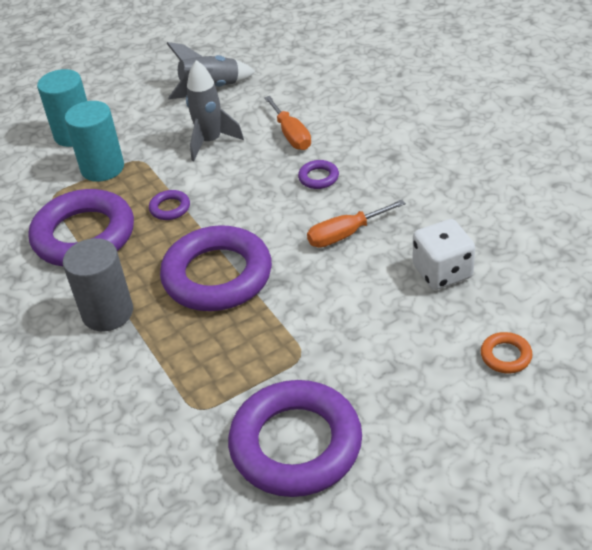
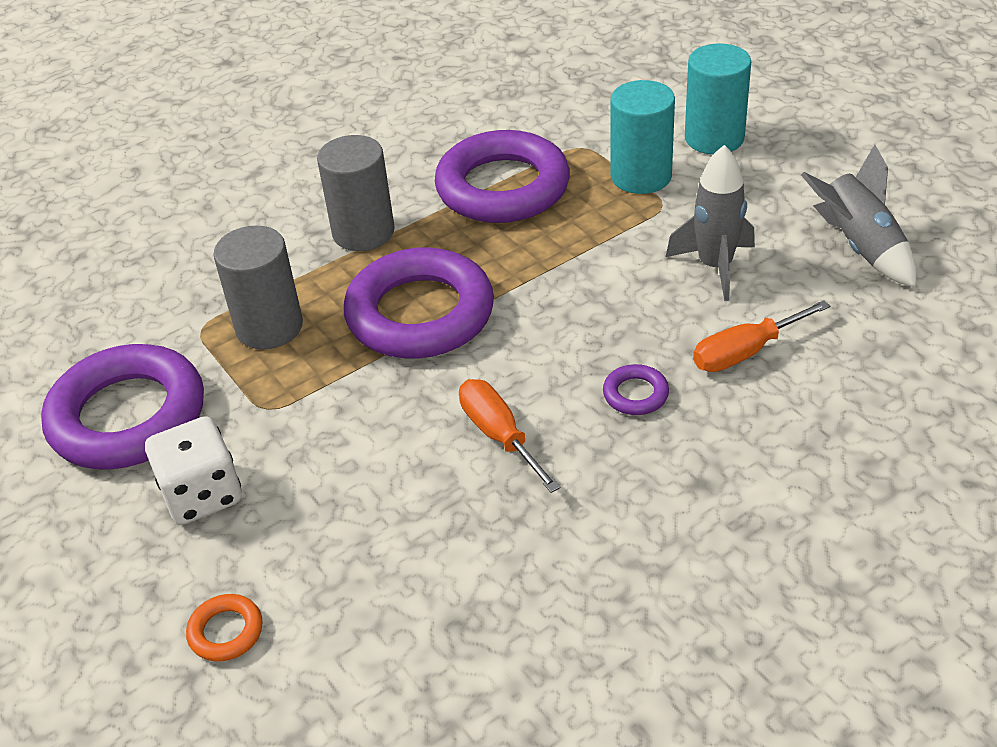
camera: 85 degrees right, 0 degrees up
purple ring [149,190,190,220] -> none
white dice [413,219,475,290] -> white dice moved to [145,416,242,525]
none -> grey cylinder [213,226,303,349]

